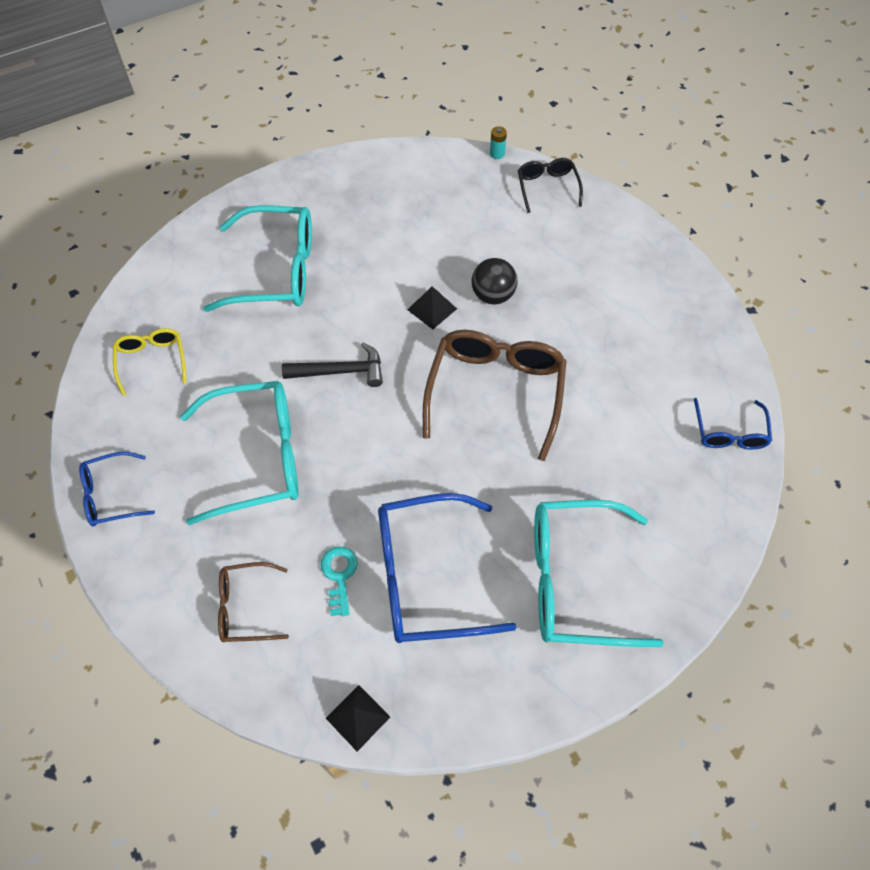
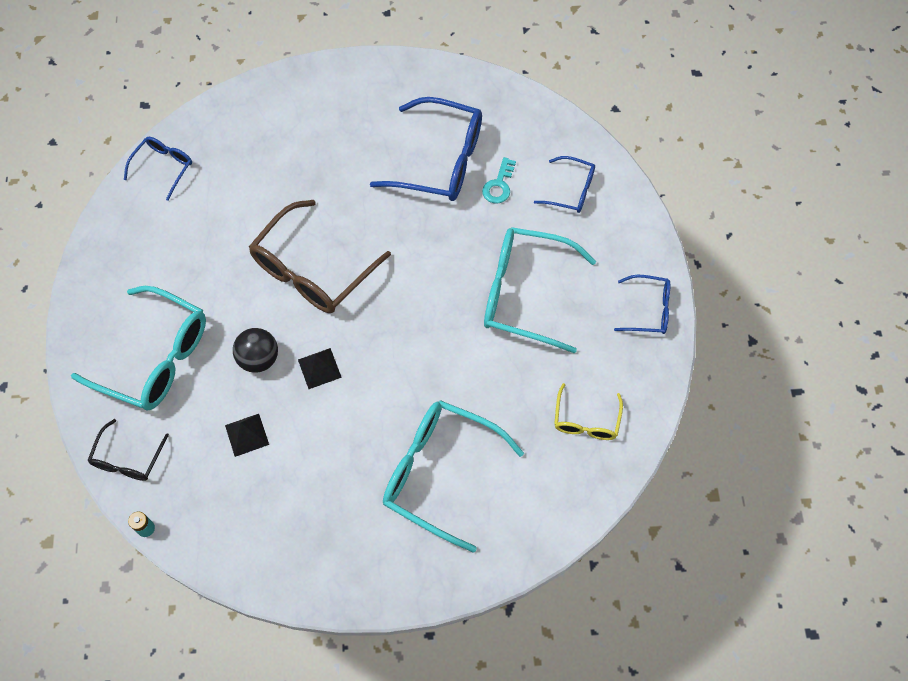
camera: 155 degrees left, 5 degrees up
brown glasses [218,562,289,642] -> blue glasses [534,156,595,213]
black hammer [282,342,383,387] -> none
black pyramid [326,685,390,752] -> black pyramid moved to [225,414,269,457]
turquoise glasses [534,500,664,647] -> turquoise glasses moved to [71,286,206,410]

